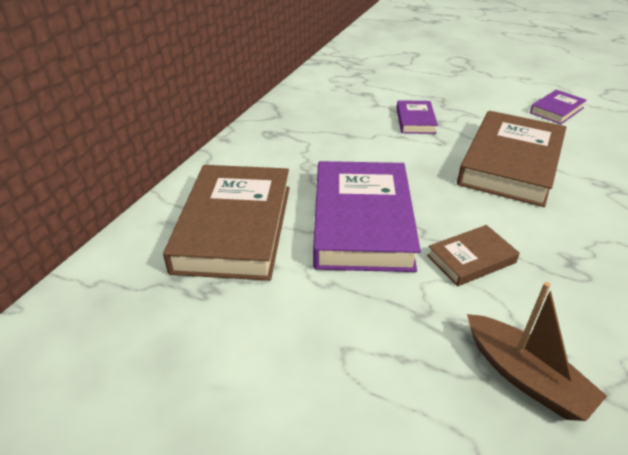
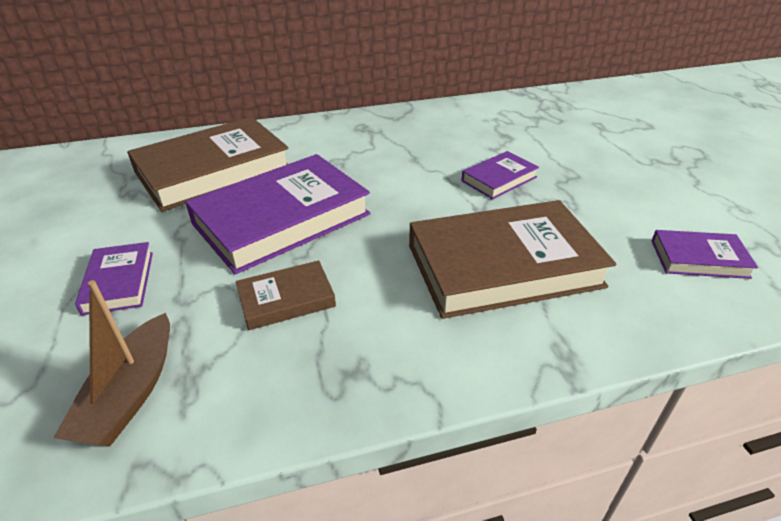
camera: 50 degrees right, 0 degrees up
brown book [427,225,520,286] -> brown book turned 45 degrees counterclockwise [236,260,336,330]
none -> purple book [75,242,153,315]

